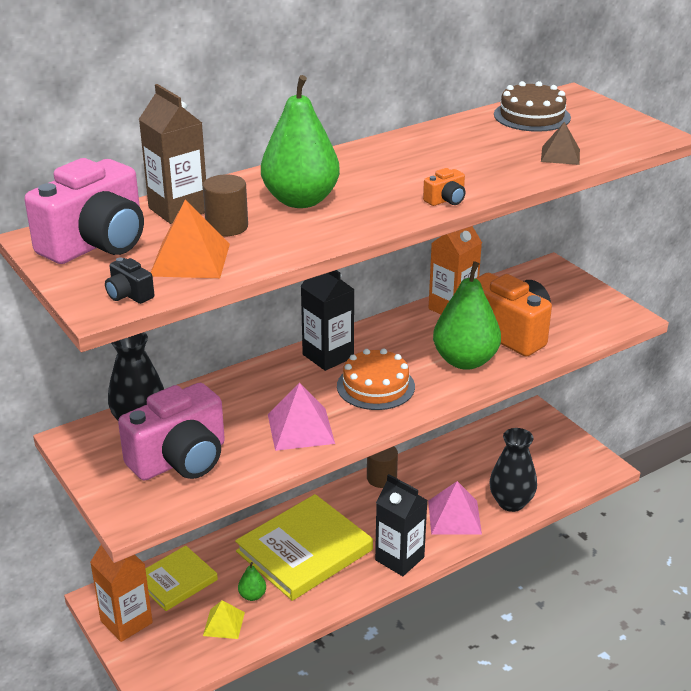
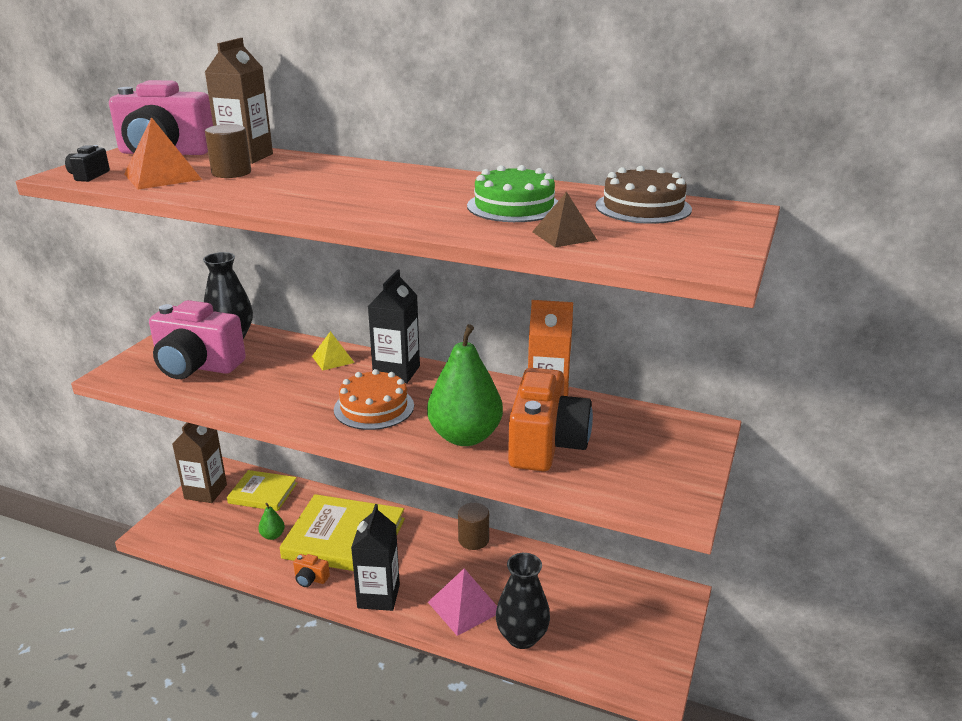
camera: 55 degrees right, 5 degrees down
orange carton [90,545,153,642] -> brown carton [172,423,227,503]
yellow pyramid [203,600,245,639] -> yellow pyramid moved to [312,331,355,370]
green pear [261,75,340,208] -> none
pink pyramid [268,383,335,451] -> none
orange camera [423,168,465,206] -> orange camera moved to [293,554,330,587]
none -> green cake [467,165,558,222]

